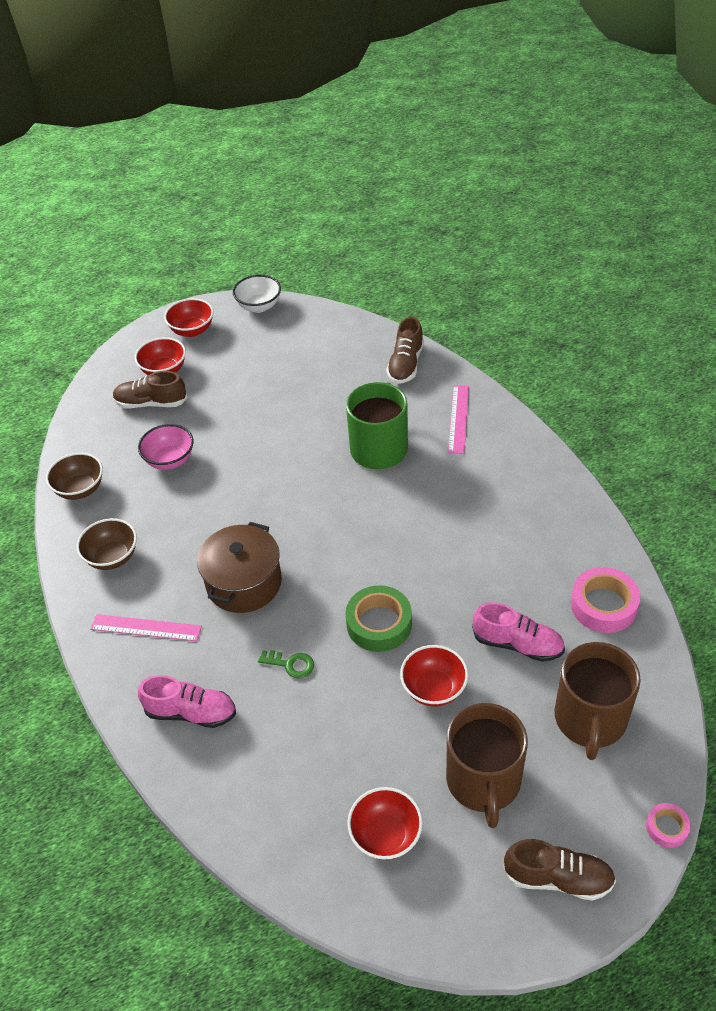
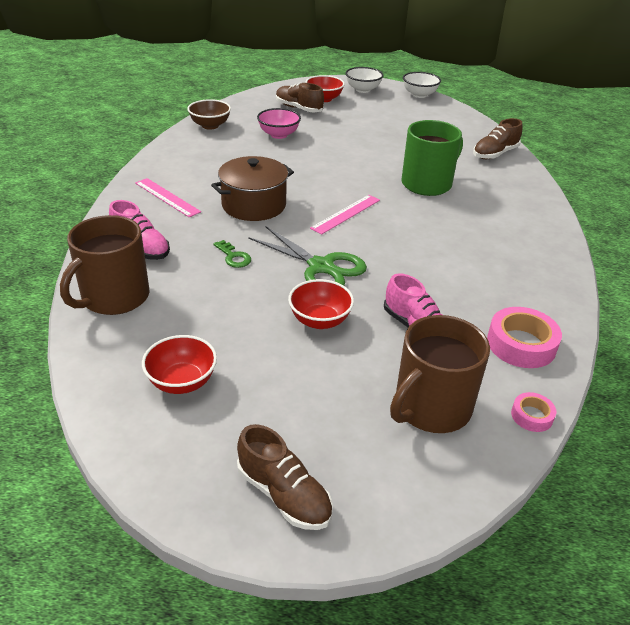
camera: 30 degrees right, 10 degrees down
brown bowl [76,518,137,570] -> none
red bowl [164,298,214,337] -> white bowl [345,67,383,93]
green tape [345,585,412,652] -> green scissors [248,226,367,286]
brown mug [446,703,528,828] -> brown mug moved to [60,215,149,315]
pink ruler [448,385,469,454] -> pink ruler moved to [310,195,380,235]
pink tape [646,803,691,848] -> pink tape moved to [511,392,556,432]

